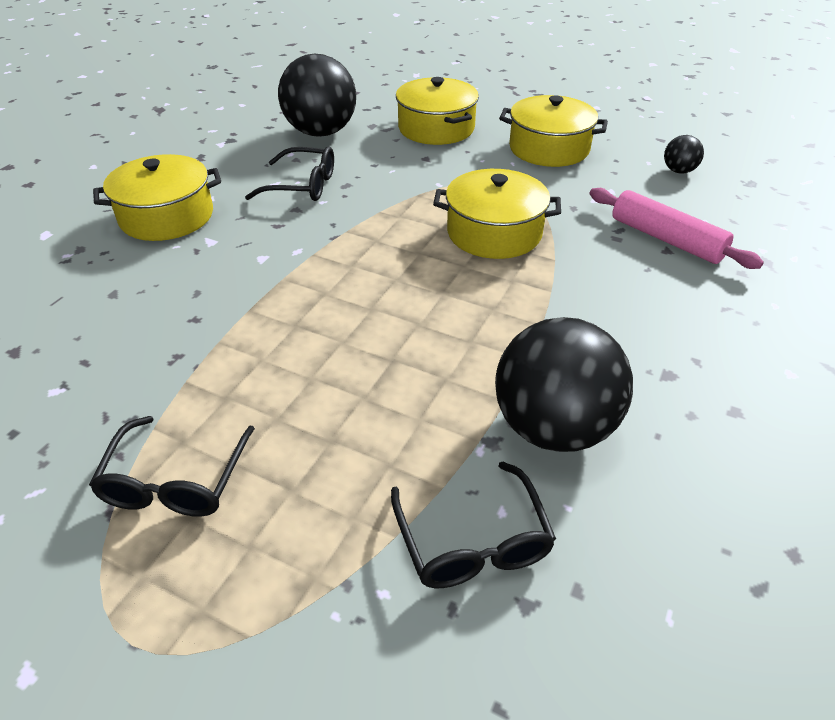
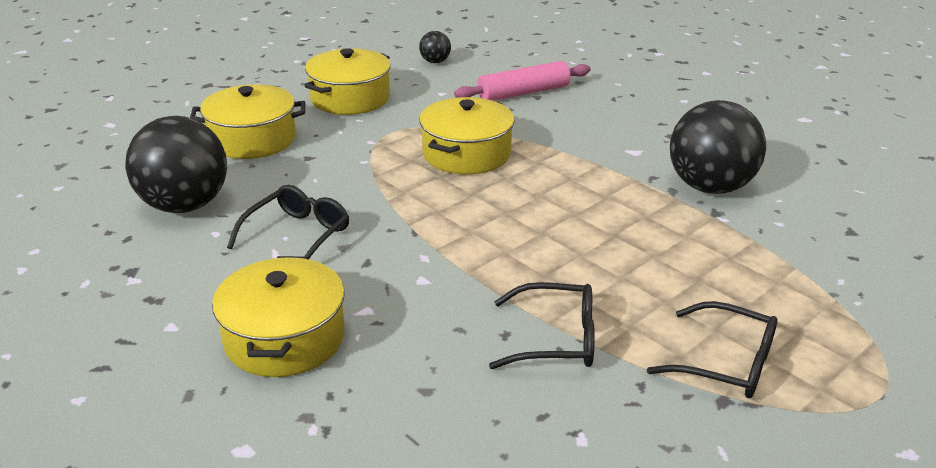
camera: 70 degrees left, 10 degrees down
black glasses [391,462,556,589] -> black glasses moved to [489,282,595,369]

